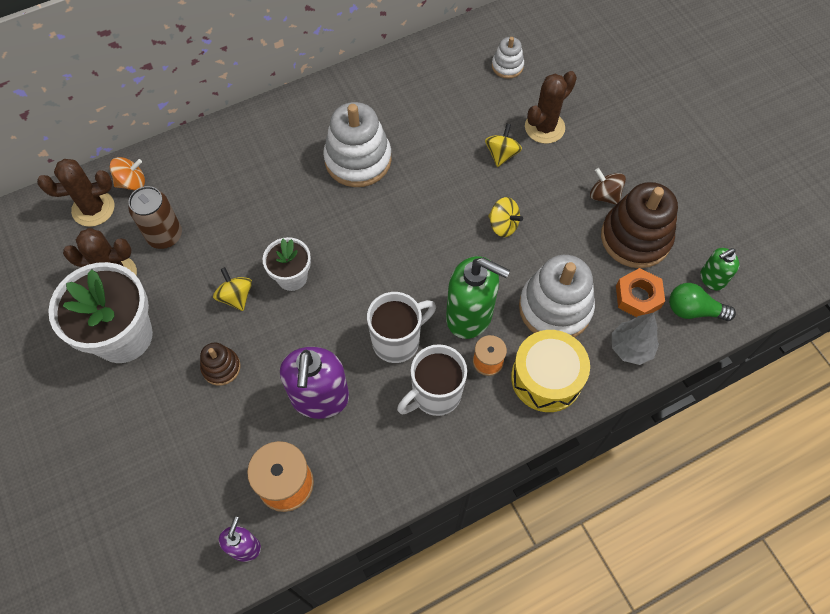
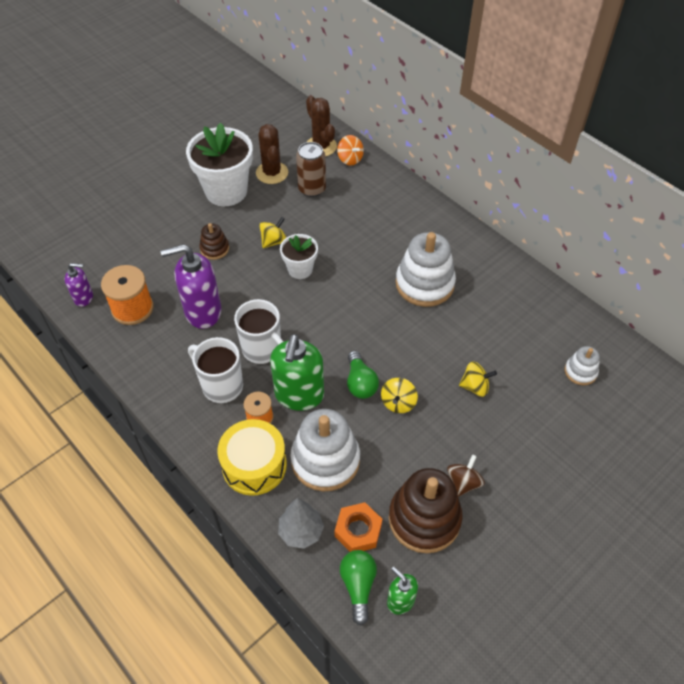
camera: 75 degrees right, 10 degrees down
brown cactus [525,71,577,144] -> none
none -> green light bulb [347,351,379,399]

